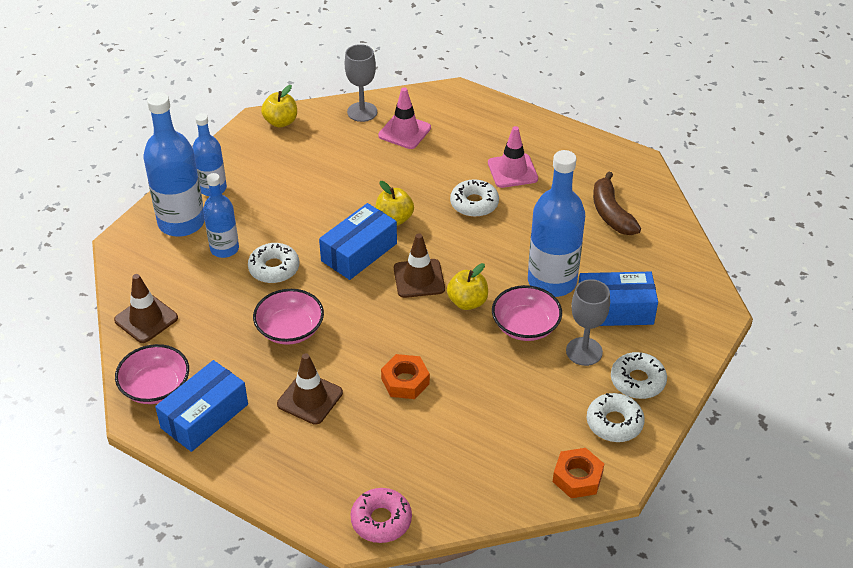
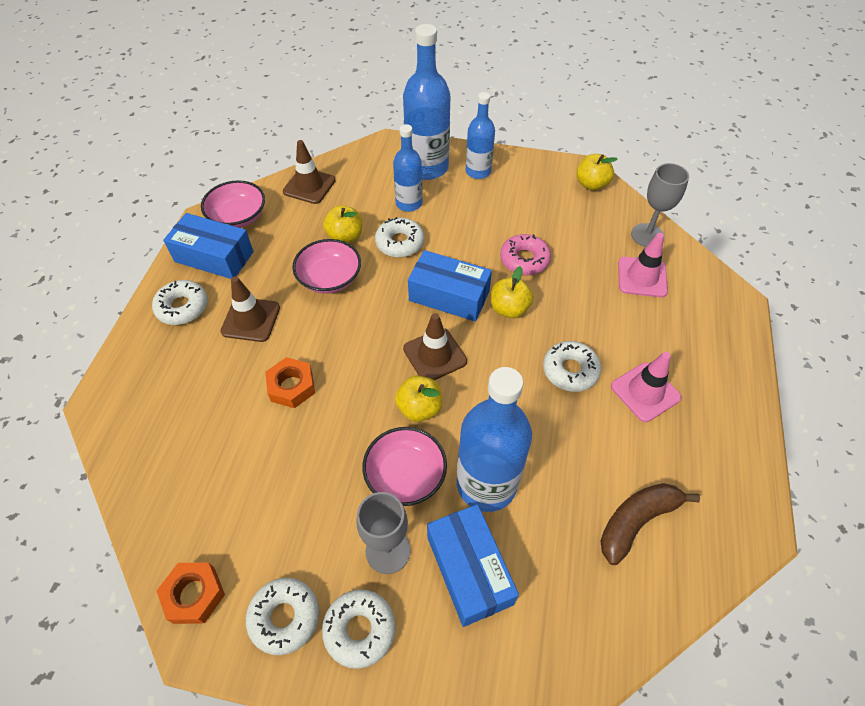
camera: 70 degrees right, 10 degrees up
pink donut [350,488,412,543] -> pink donut moved to [500,234,551,275]
none -> white donut [152,280,208,325]
none -> yellow apple [323,205,362,243]

